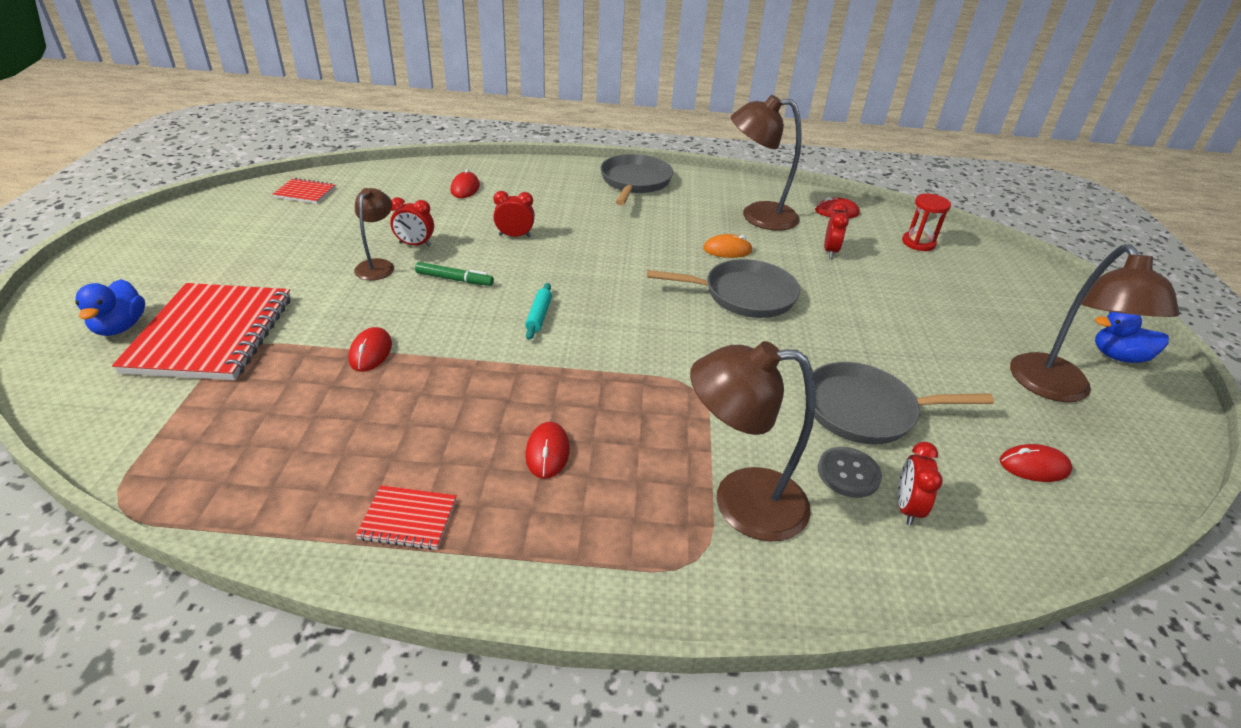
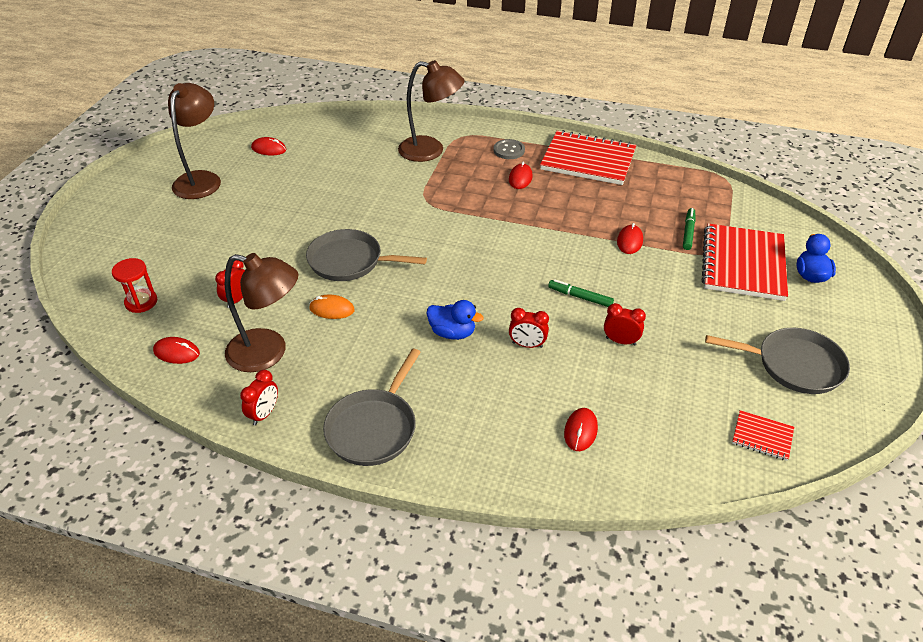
camera: 165 degrees left, 5 degrees up
brown lamp [354,188,394,280] -> none
red notebook [356,485,457,550] -> red notebook [540,130,636,185], size x2.22
turquoise rolling pin [525,283,552,340] -> none
grey pan [805,362,994,444] -> grey pan moved to [705,328,850,394]
grey button [818,447,882,498] -> grey button moved to [494,139,525,159]
red clock [898,442,943,525] -> red clock moved to [240,370,278,426]
blue duck [1095,311,1169,363] -> blue duck moved to [426,300,484,340]
none -> green marker [683,208,695,250]

